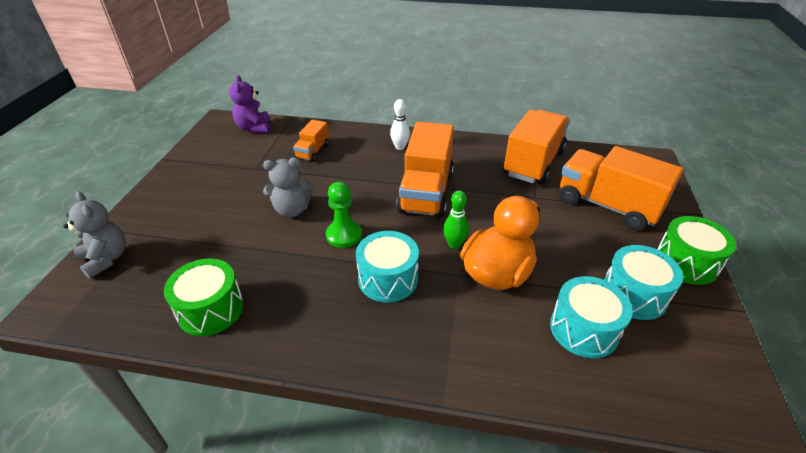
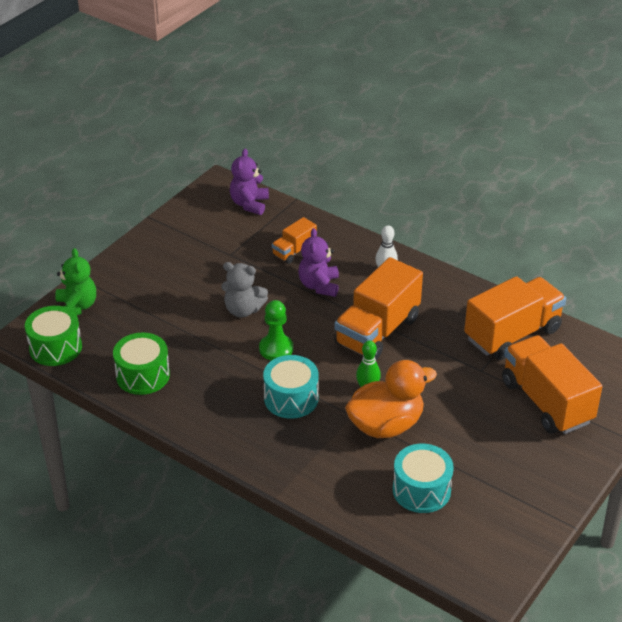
camera: 25 degrees right, 0 degrees up
grey teddy bear [63,192,126,279] -> green teddy bear [55,248,96,315]
turquoise drum [604,245,683,320] -> none
green drum [657,216,736,285] -> green drum moved to [25,306,82,366]
none -> purple teddy bear [298,228,339,297]

